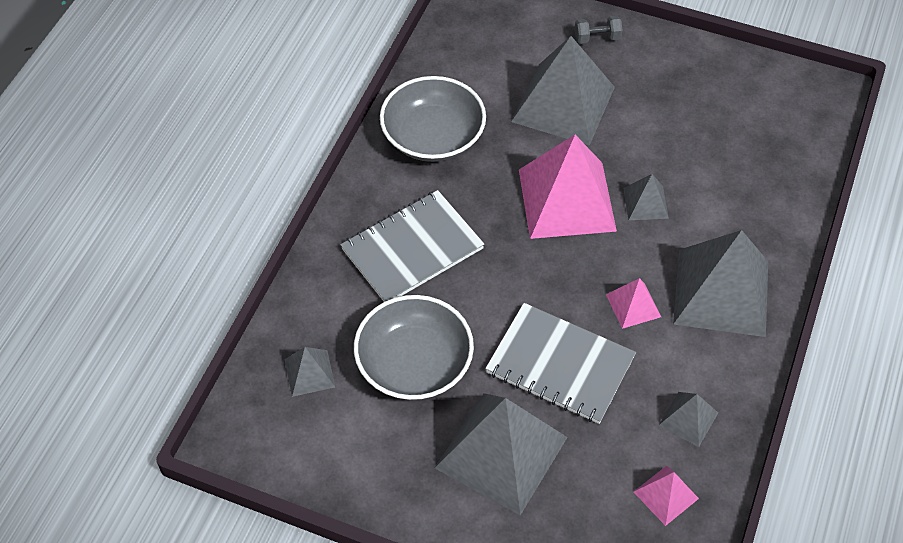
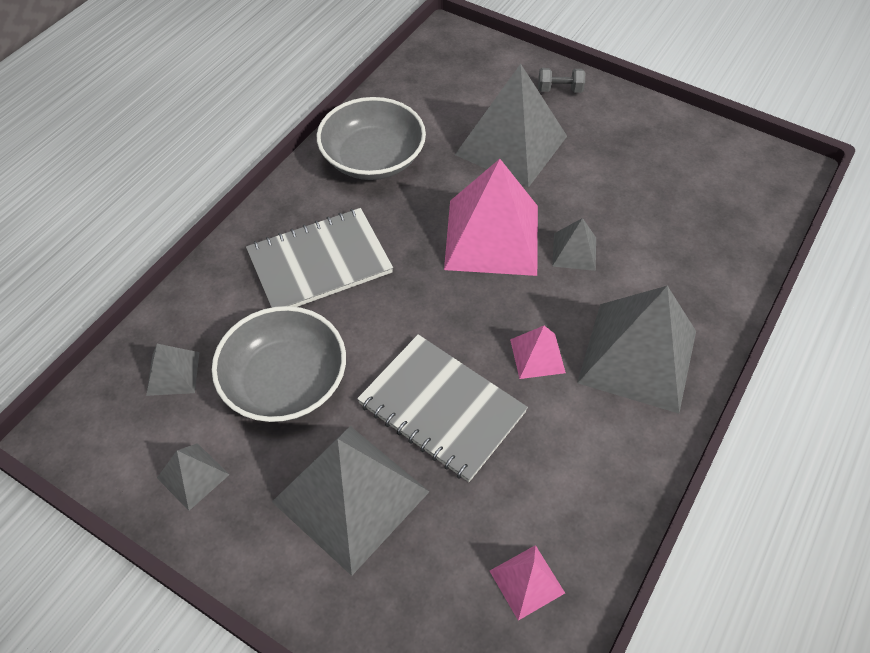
camera: 10 degrees right, 0 degrees up
grey pyramid [658,392,718,447] -> grey pyramid moved to [157,443,230,511]

